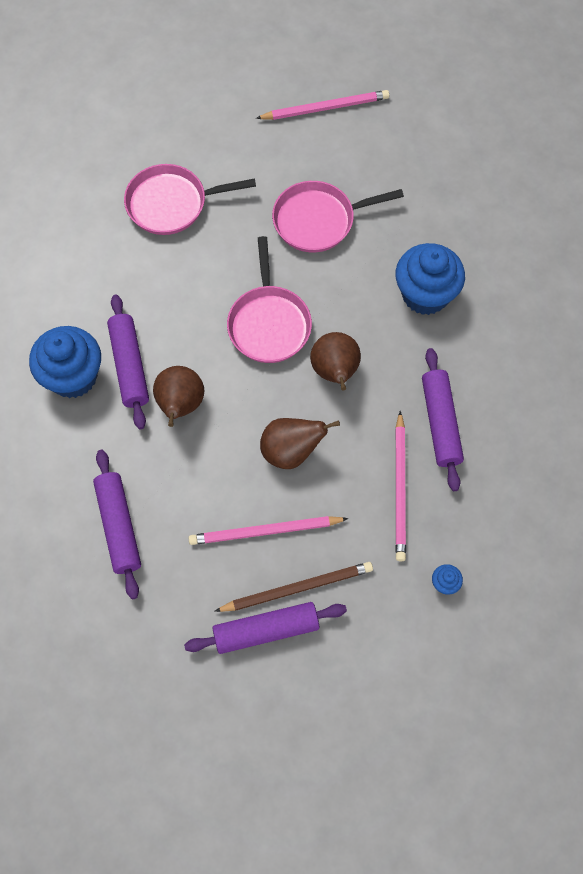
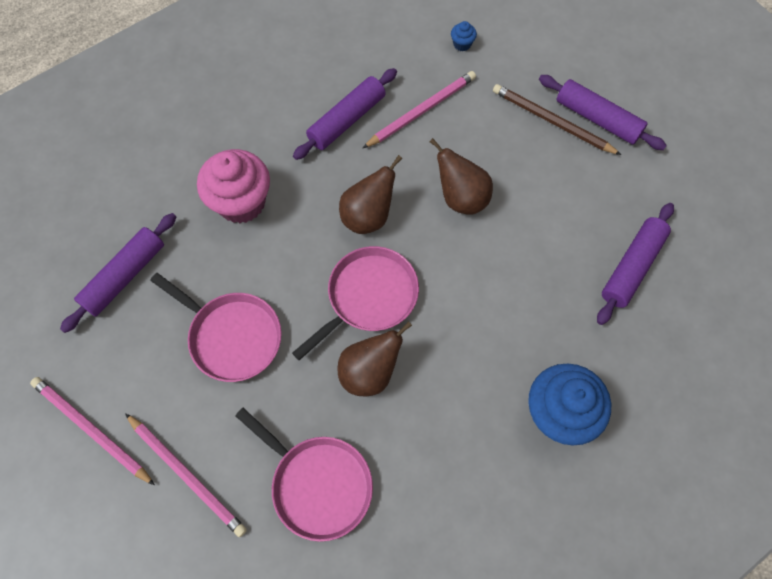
camera: 130 degrees left, 0 degrees up
purple rolling pin [107,295,149,429] -> purple rolling pin moved to [60,213,176,333]
brown pear [153,366,205,427] -> brown pear moved to [337,321,412,396]
pink pencil [188,516,349,545] -> pink pencil moved to [125,413,247,537]
blue cupcake [395,243,465,315] -> pink cupcake [197,149,270,223]

